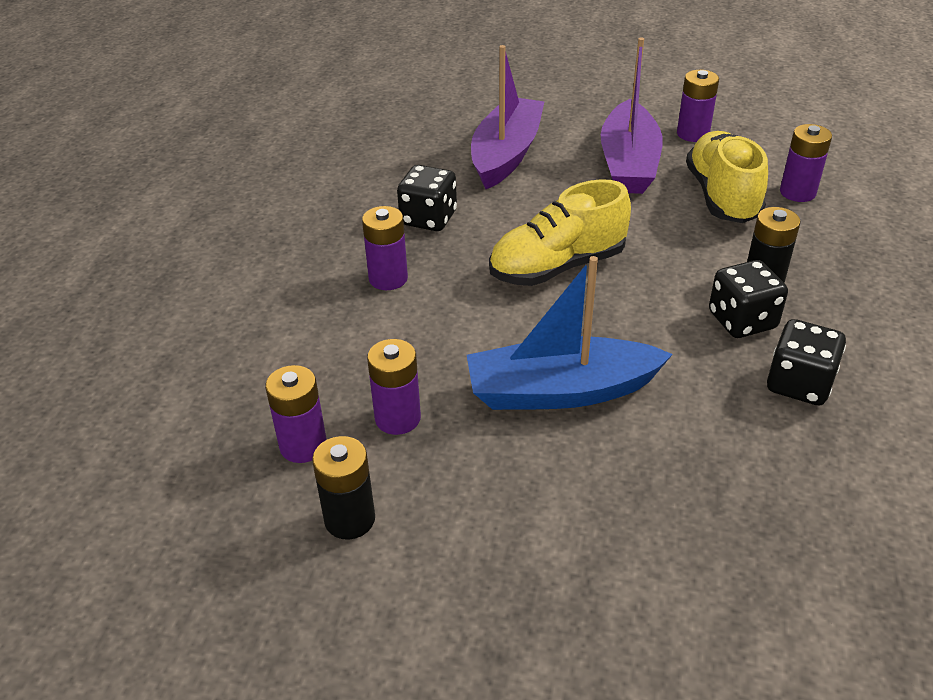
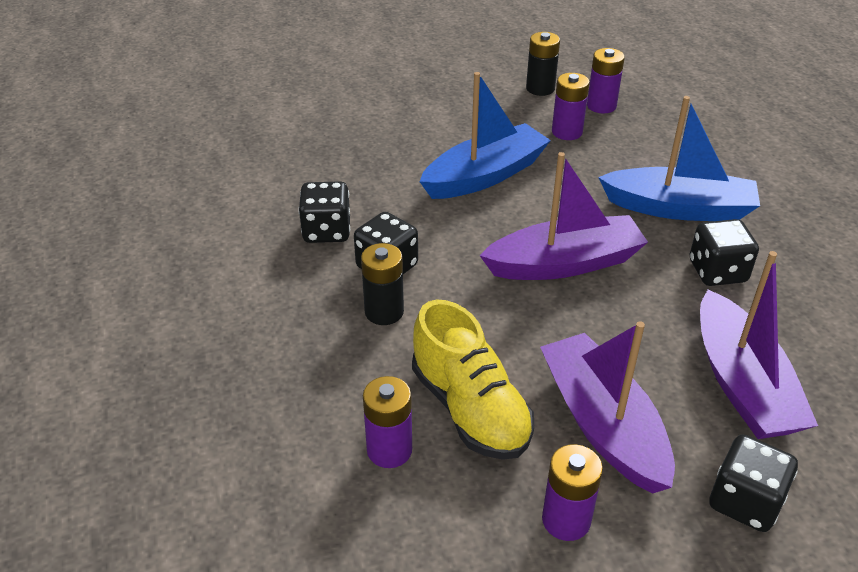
camera: 150 degrees right, 0 degrees up
purple battery [362,206,408,290] -> blue boat [598,96,760,221]
yellow shoe [489,179,631,286] -> purple boat [479,152,648,280]
none -> black dice [709,434,798,532]

